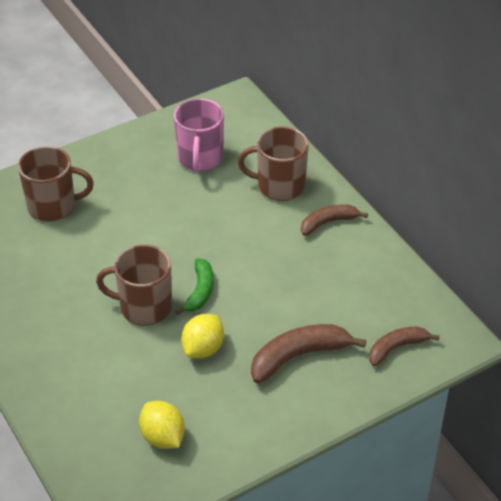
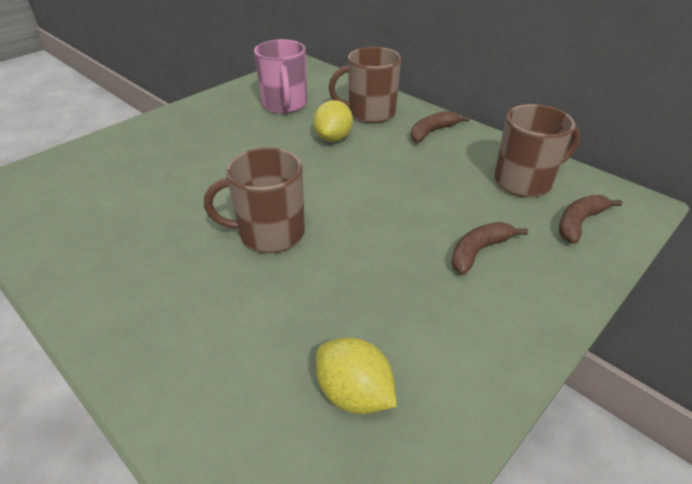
camera: 15 degrees left, 5 degrees down
brown mug [18,146,94,222] -> brown mug moved to [494,104,580,197]
green banana [175,258,213,315] -> none
yellow lemon [181,314,224,359] -> yellow lemon moved to [313,100,353,142]
brown banana [251,324,366,383] -> brown banana [451,222,528,275], size x0.65

